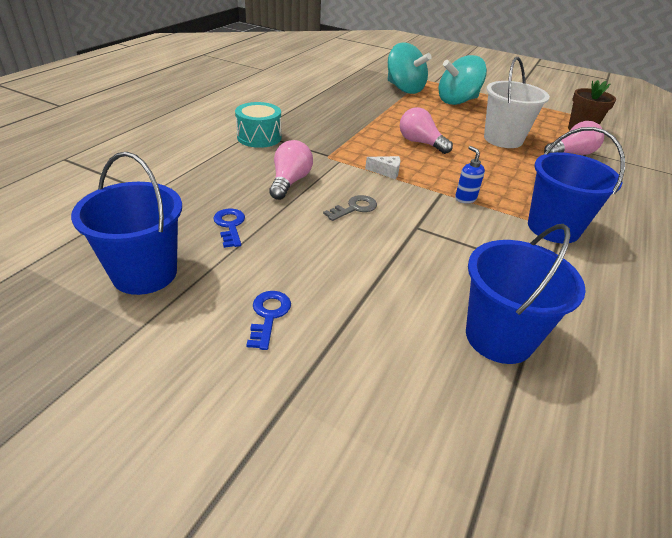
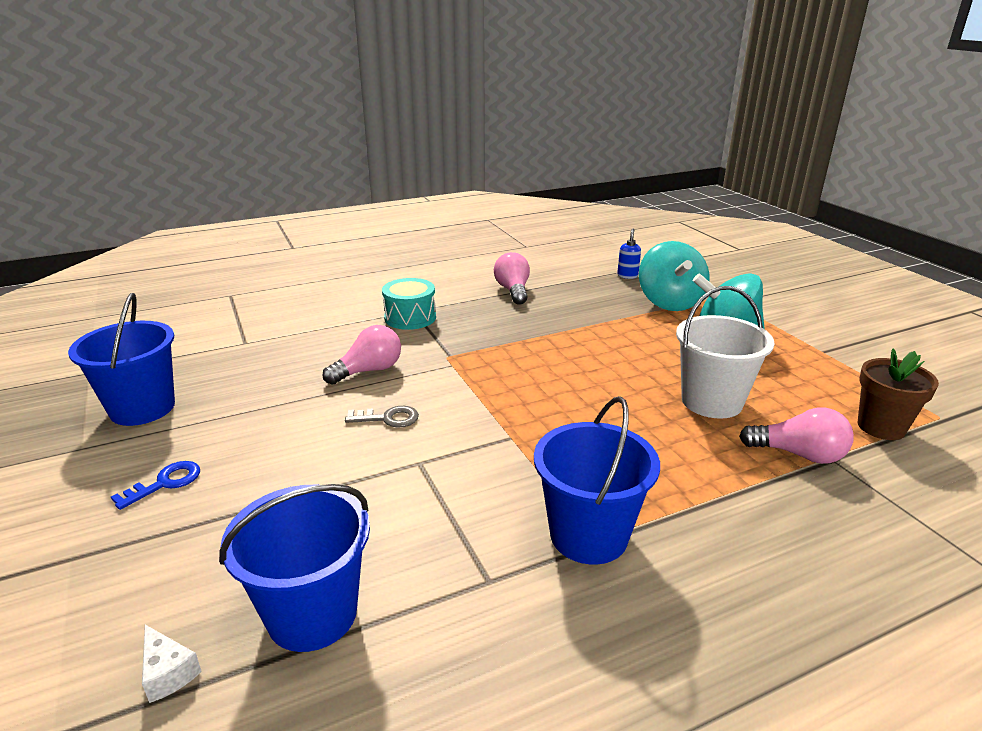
camera: 40 degrees right, 10 degrees down
blue key [213,208,245,248] -> none
white cheese [365,156,400,179] -> white cheese moved to [142,625,202,703]
pink light bulb [400,107,453,154] -> pink light bulb moved to [494,252,530,305]
blue soap dispenser [455,146,485,203] -> blue soap dispenser moved to [617,229,641,279]

